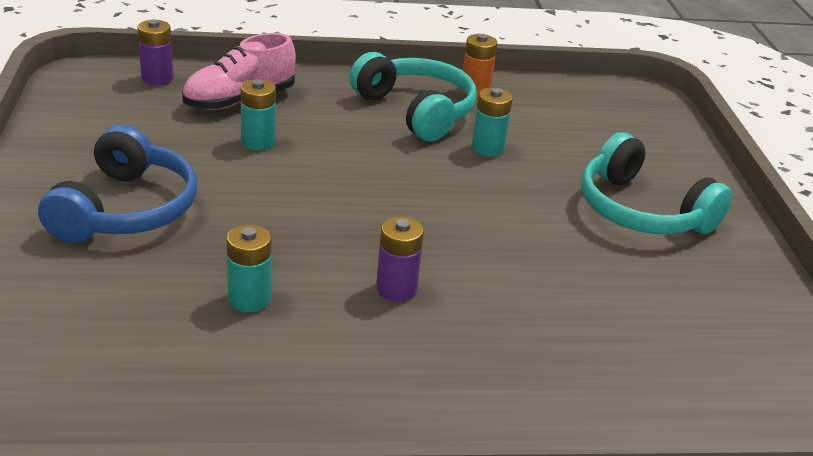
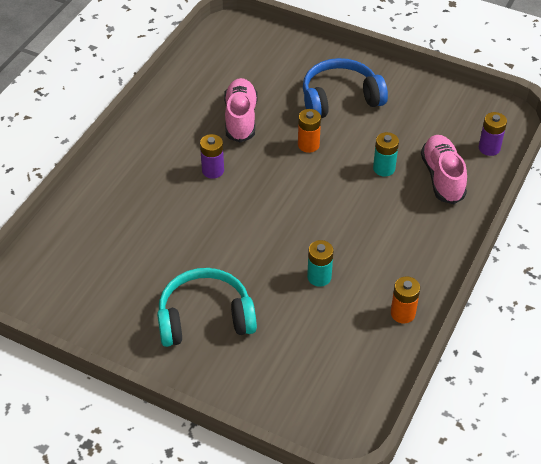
camera: 125 degrees right, 15 degrees up
blue headphones [38,125,197,243] -> blue headphones turned 120 degrees clockwise [303,58,388,118]
turquoise battery [227,224,271,312] -> pink shoe [224,78,258,143]
turquoise headphones [349,52,477,141] -> none
none -> orange battery [298,109,321,153]

